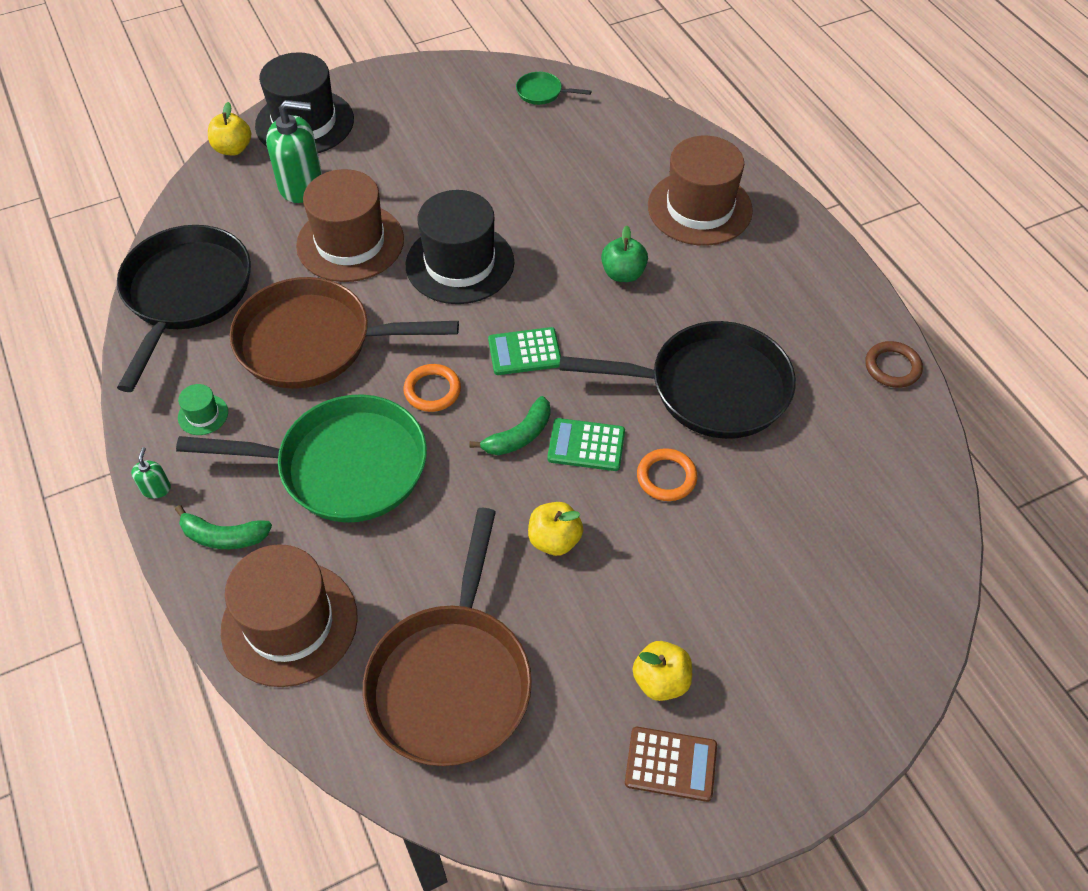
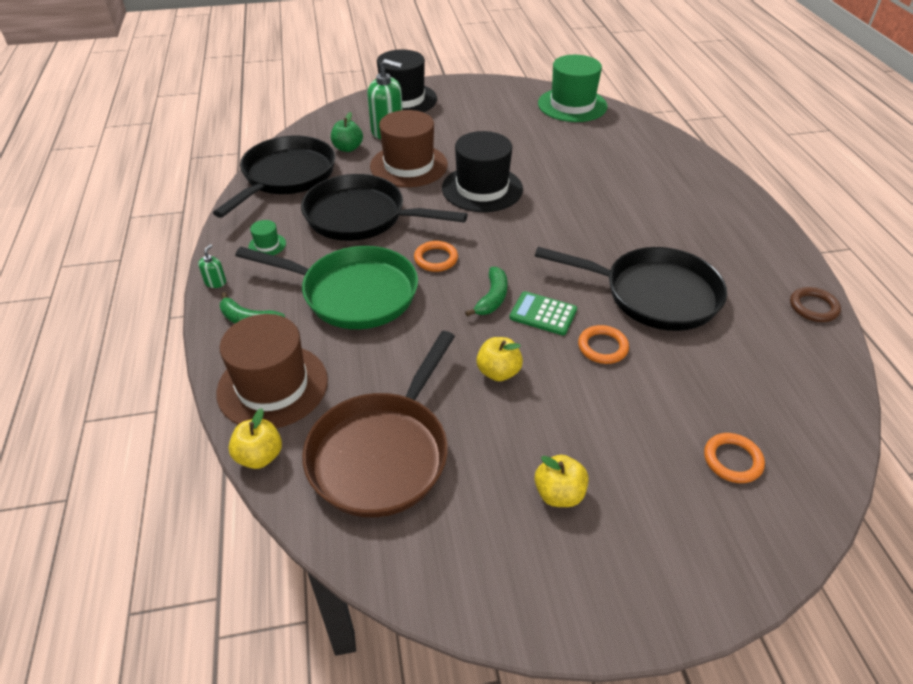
camera: 15 degrees right, 10 degrees down
yellow apple [208,102,251,155] -> yellow apple moved to [229,408,282,469]
brown pan [230,277,459,389] -> black pan [301,174,468,241]
green banana [469,396,550,455] -> green banana turned 45 degrees counterclockwise [465,267,507,317]
green calculator [488,327,561,375] -> none
green pan [516,72,592,105] -> green hat [538,55,607,122]
green apple [601,226,648,282] -> green apple moved to [331,112,363,152]
brown calculator [625,727,717,802] -> none
brown hat [648,136,753,246] -> none
none -> orange ring [704,433,765,483]

